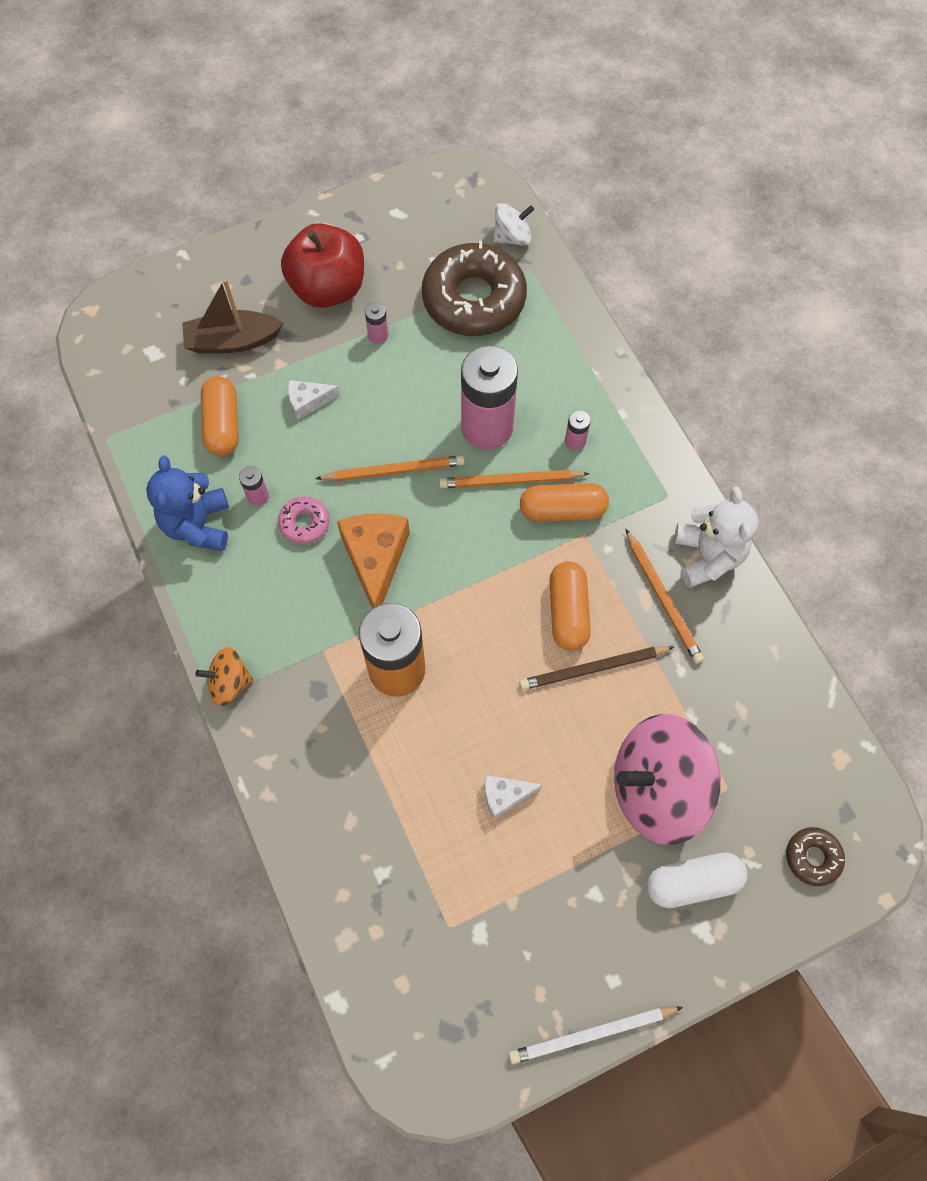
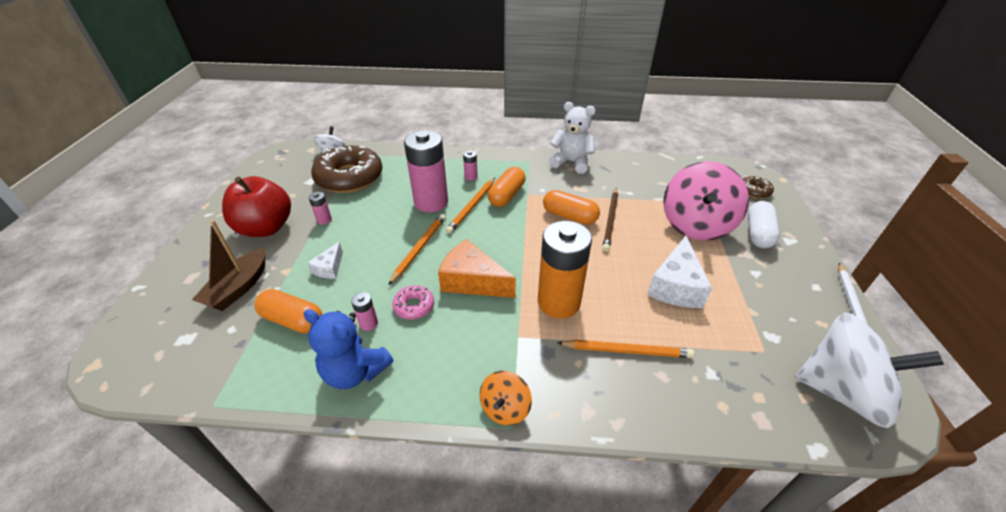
camera: 60 degrees left, 25 degrees down
white cheese [485,775,542,819] -> white cheese [647,236,712,308], size x1.86
orange pencil [626,529,704,664] -> orange pencil moved to [558,340,694,358]
none -> white spinning top [795,313,944,428]

